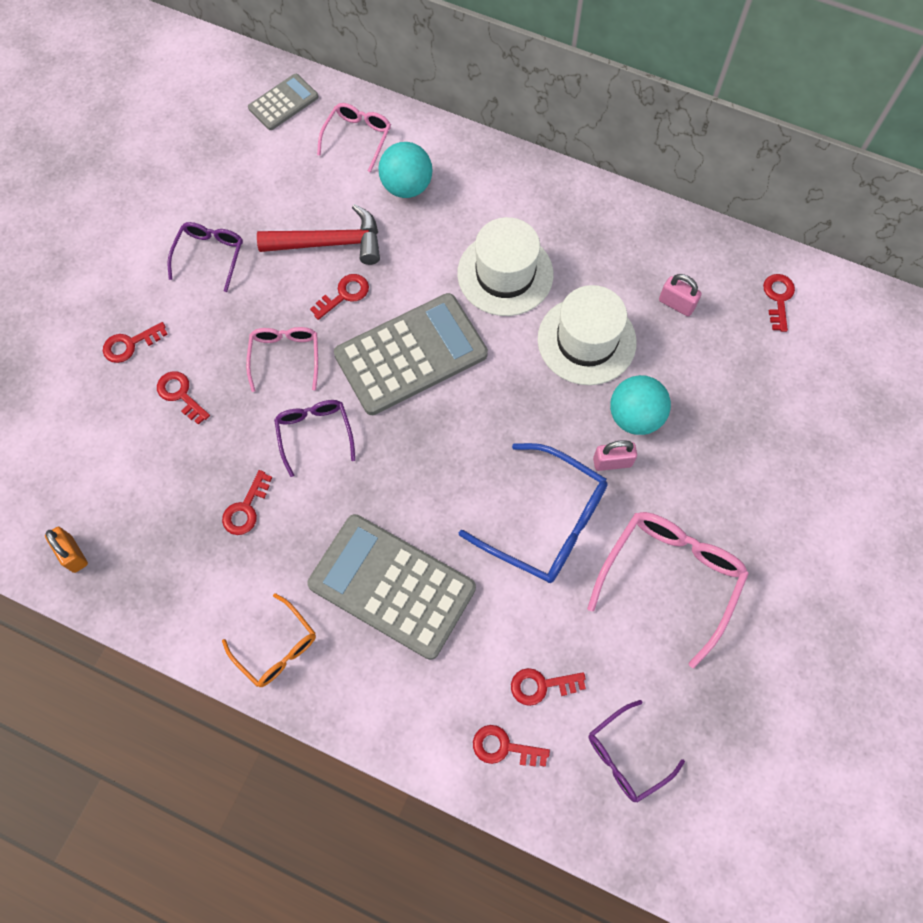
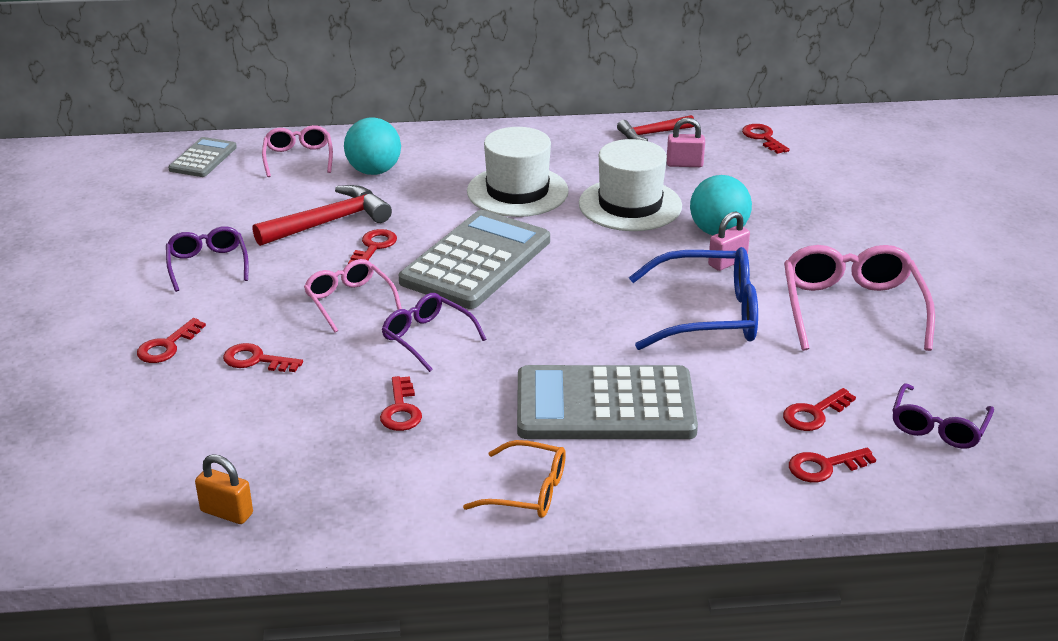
camera: 30 degrees left, 35 degrees down
none -> red hammer [617,115,694,141]

